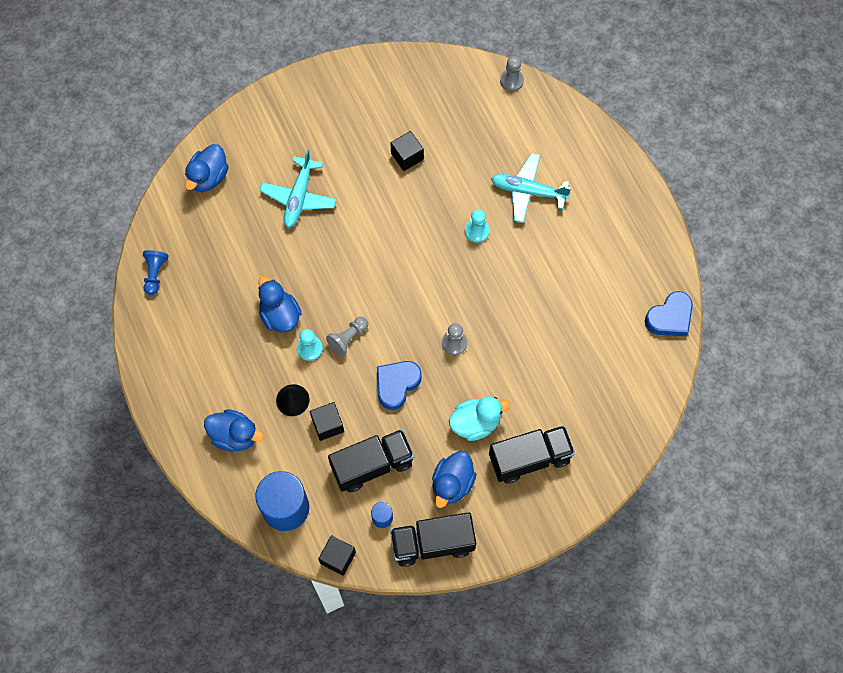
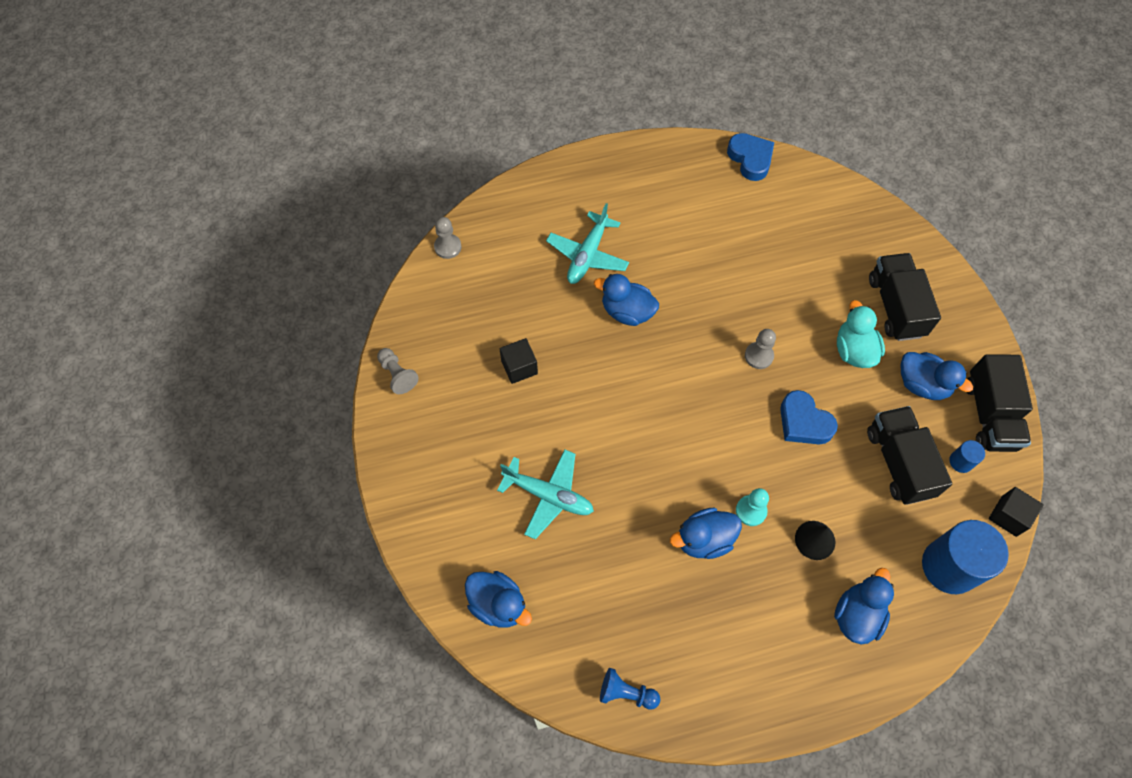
camera: 80 degrees left, 5 degrees down
black cube [310,402,344,441] -> none
grey pawn [326,317,368,356] -> grey pawn moved to [377,348,419,394]
turquoise pawn [465,209,490,243] -> blue duck [594,274,659,326]

